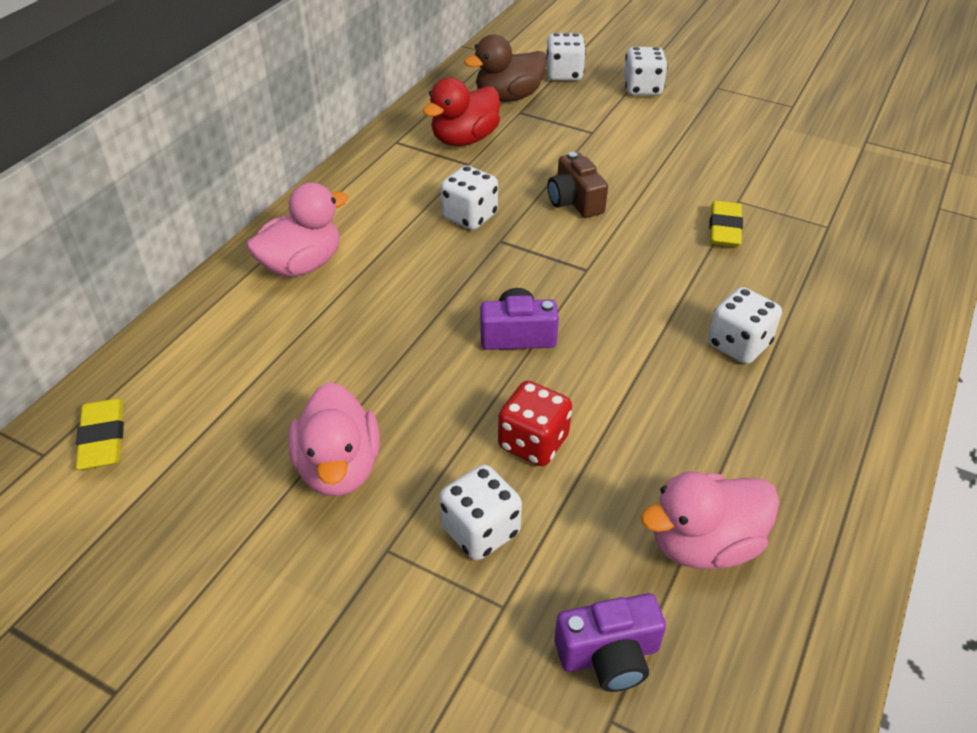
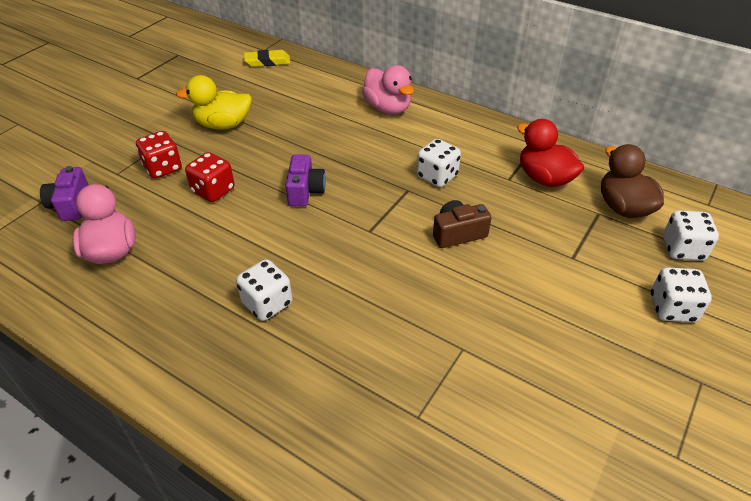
camera: 95 degrees right, 0 degrees up
pink duck [288,382,380,496] -> yellow duck [176,75,252,130]
white dice [439,464,522,560] -> red dice [136,131,182,179]
yellow eraser [709,201,743,247] -> none

